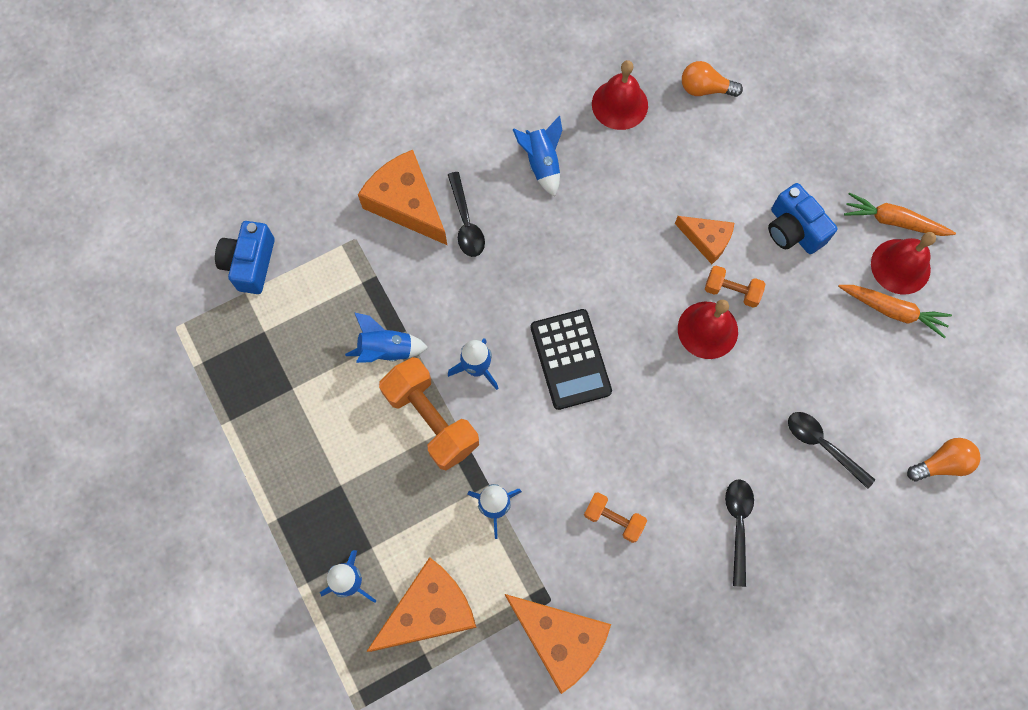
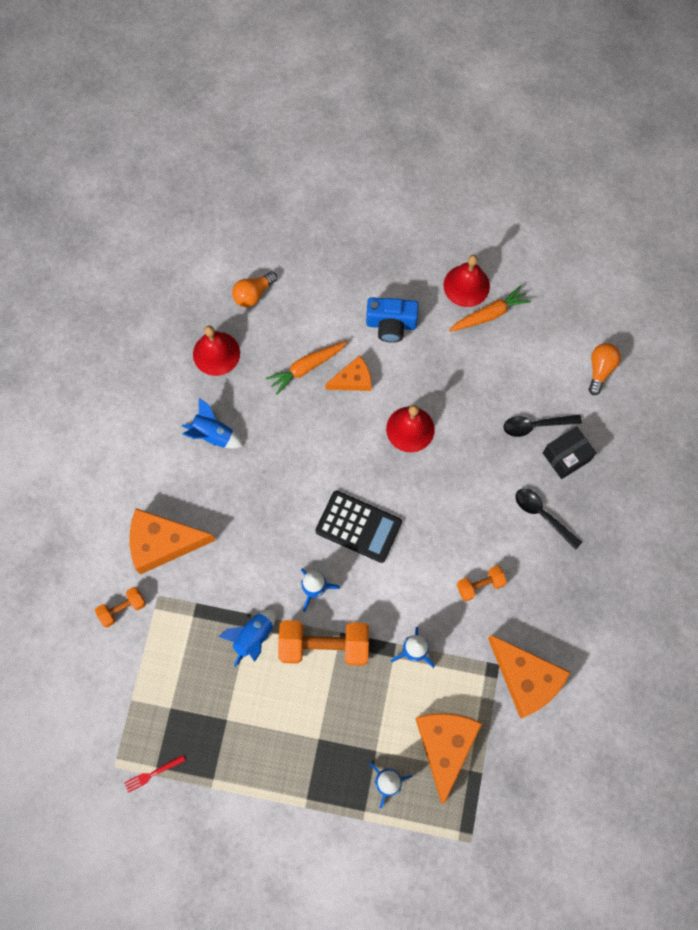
camera: 50 degrees left, 0 degrees up
blue camera [215,221,275,294] -> none
black spoon [448,172,485,257] -> none
orange cheese [505,594,611,694] -> orange cheese turned 60 degrees clockwise [488,635,570,718]
orange dumbbell [705,266,765,308] -> orange dumbbell moved to [95,587,146,628]
orange carrot [844,192,956,236] -> orange carrot moved to [266,341,347,395]
none -> red fork [124,755,185,793]
none -> black box [543,426,596,479]

